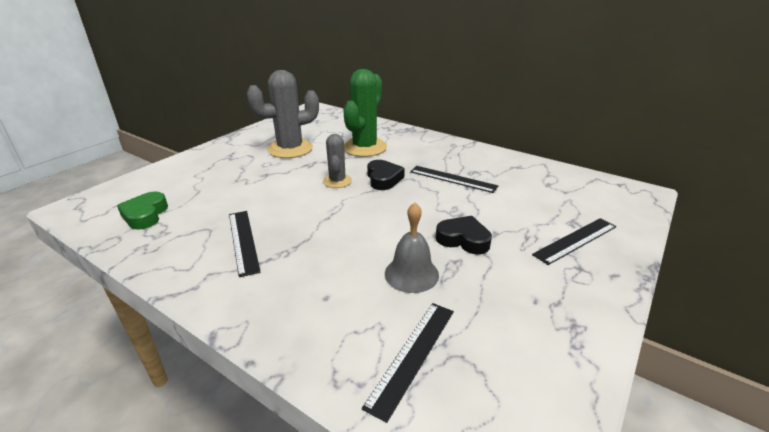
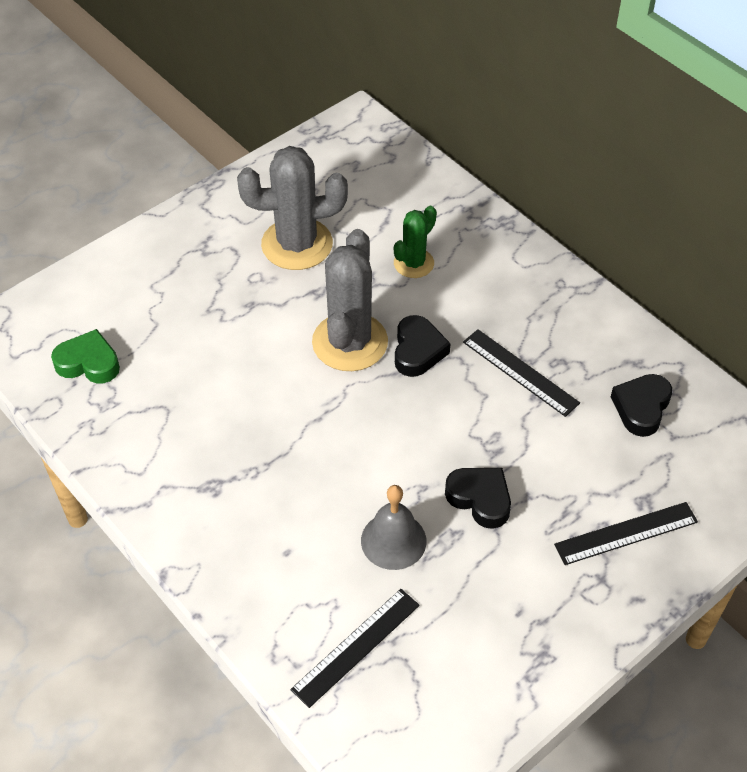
camera: 15 degrees right, 20 degrees up
green heart [117,192,168,230] -> green heart turned 90 degrees clockwise [51,329,120,383]
black ruler [229,211,260,277] -> none
grey cactus [323,134,352,188] -> grey cactus [312,229,388,371], size x1.78
green cactus [343,69,387,157] -> green cactus [394,206,437,278], size x0.56
none -> black heart [611,374,672,437]

